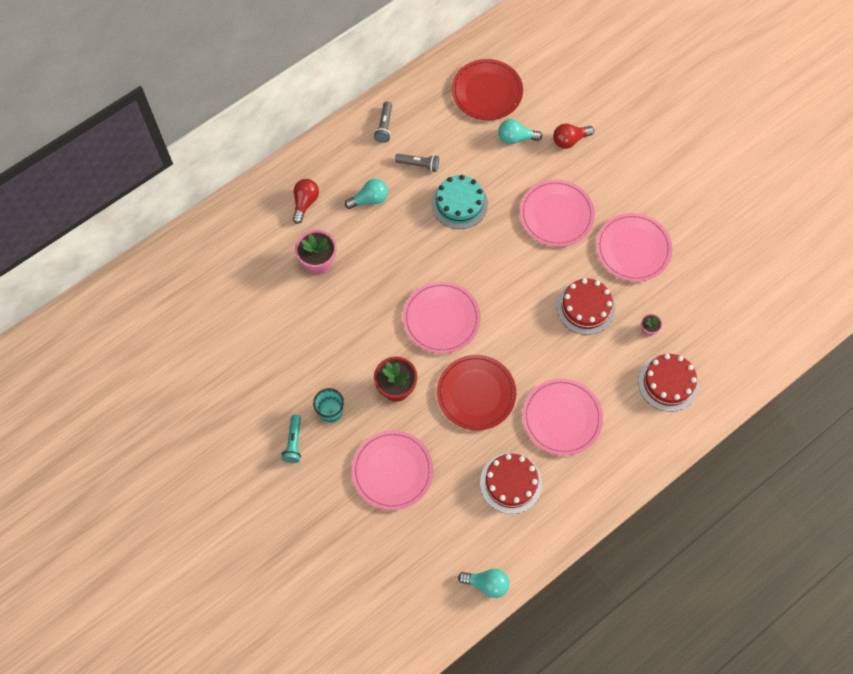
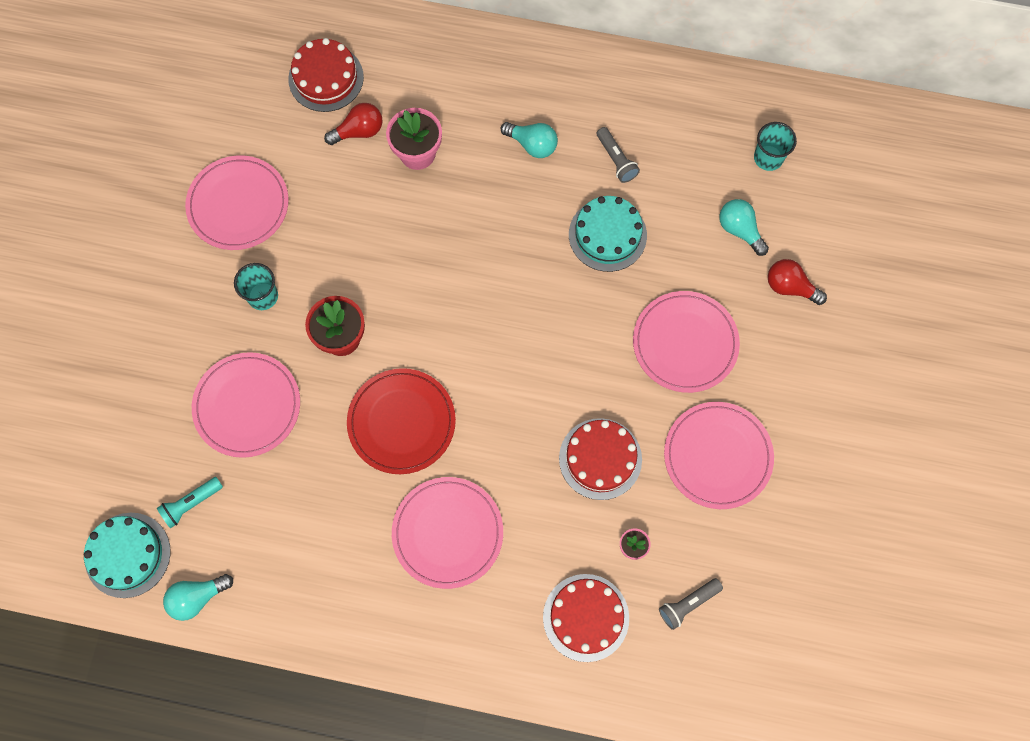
camera: 50 degrees right, 5 degrees up
turquoise flashlight [282,415,301,463] -> turquoise flashlight moved to [157,477,223,528]
red light bulb [293,179,319,224] -> red light bulb moved to [324,103,383,145]
grey flashlight [374,102,392,143] -> grey flashlight moved to [659,578,723,630]
pink plate [403,281,481,354] -> pink plate moved to [185,155,289,250]
red plate [452,59,523,120] -> turquoise cup [754,122,797,171]
turquoise light bulb [458,569,510,598] -> turquoise light bulb turned 90 degrees clockwise [163,574,233,621]
red cake [480,453,542,514] -> red cake moved to [288,38,364,112]
none -> turquoise cake [84,513,171,598]

